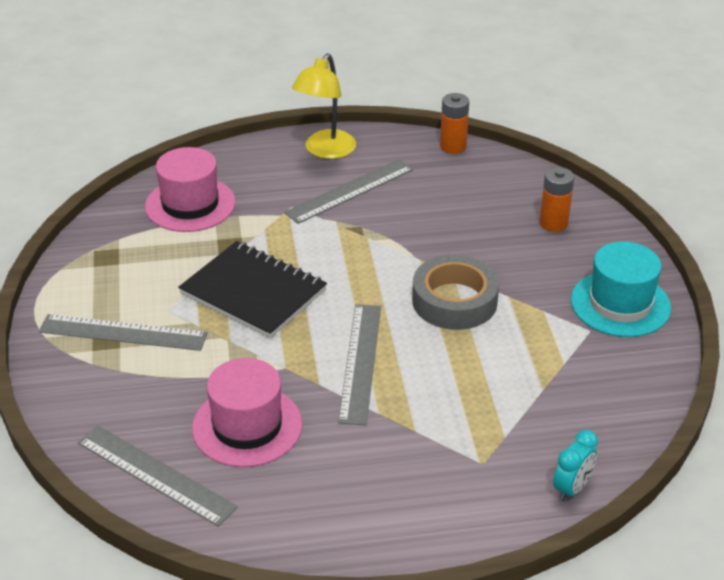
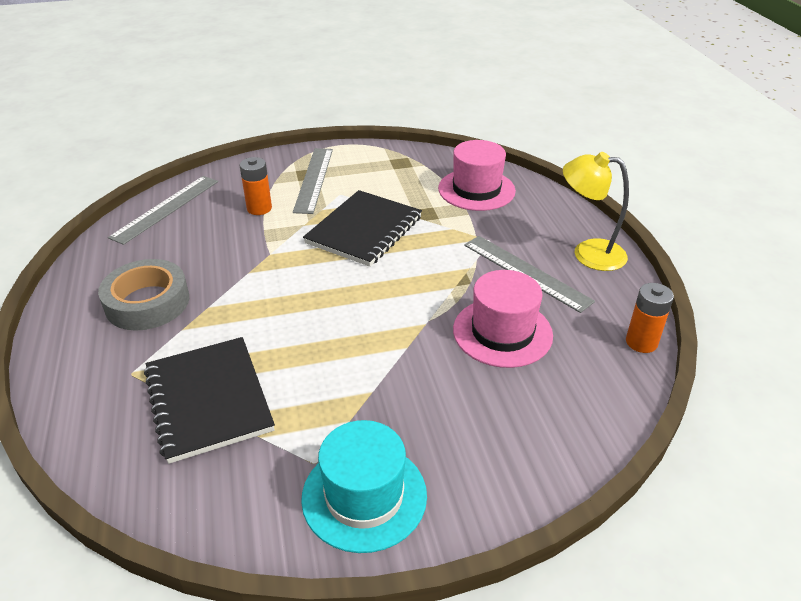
camera: 85 degrees right, 0 degrees up
pink hat [192,358,302,467] -> pink hat moved to [453,270,553,368]
grey ruler [338,304,381,425] -> none
grey tape [412,255,499,330] -> grey tape moved to [98,259,189,331]
orange battery [540,167,574,232] -> orange battery moved to [240,157,272,215]
turquoise clock [553,430,598,502] -> none
none -> black notebook [144,337,275,464]

